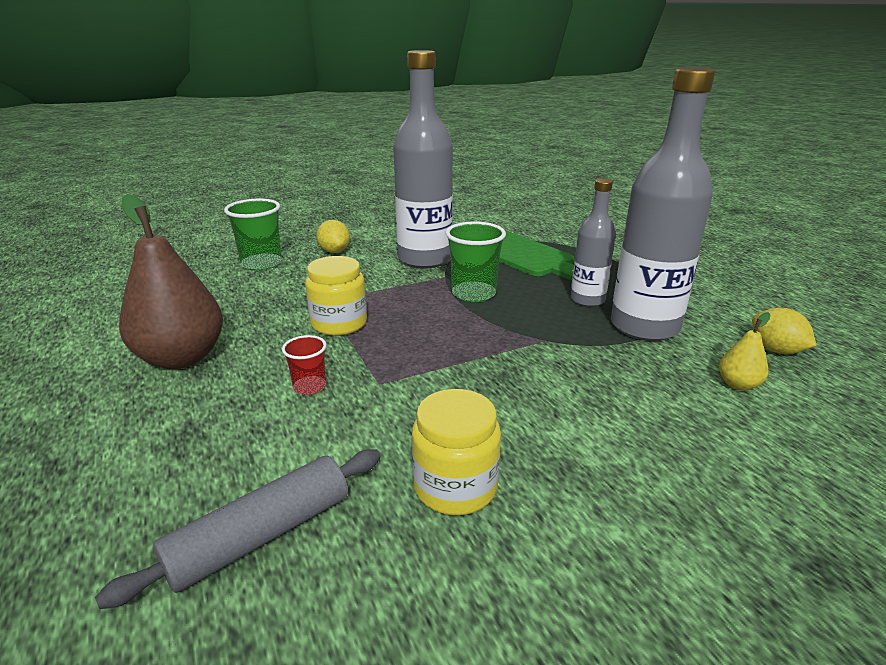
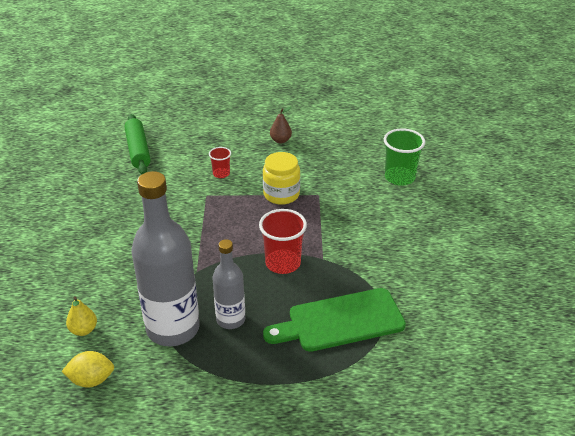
camera: 115 degrees right, 10 degrees up
grey rolling pin [95,449,381,609] -> green rolling pin [124,114,151,174]
brown pear [119,194,223,369] -> brown pear [270,107,292,143], size x0.45
yellow lemon [317,220,350,253] -> none
grey bottle [393,50,453,269] -> none
yellow jar [412,389,501,515] -> none
green cup [445,221,506,302] -> red cup [259,209,307,274]

